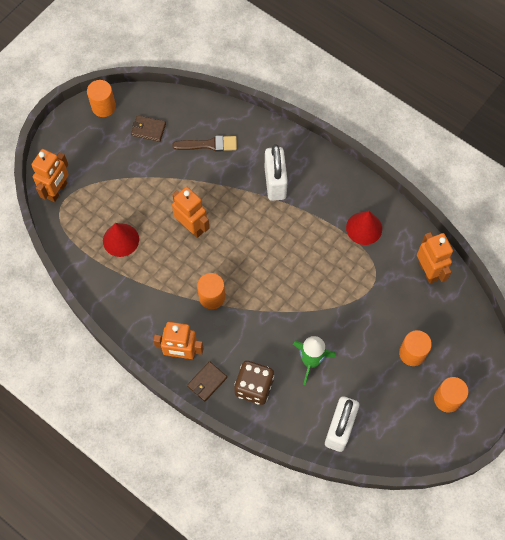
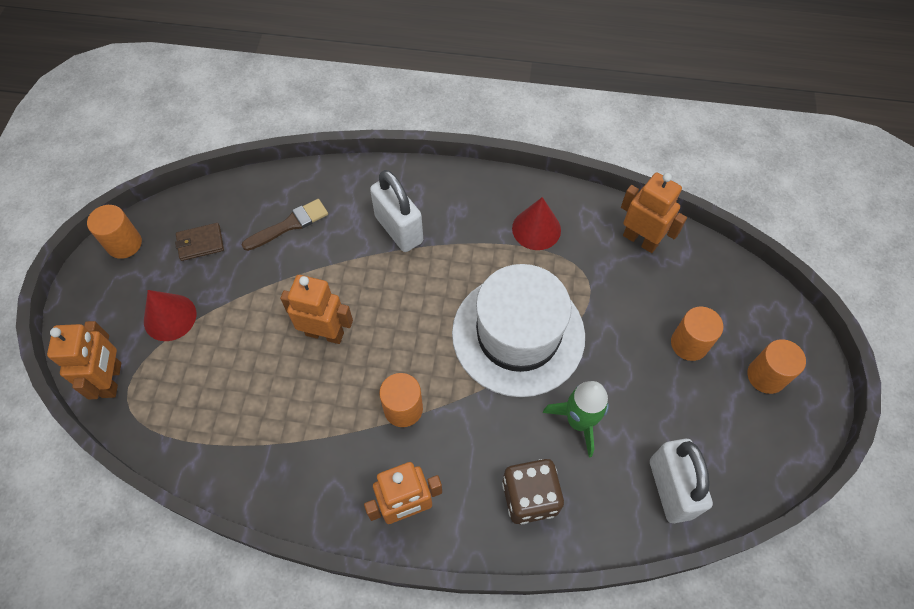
camera: 30 degrees left, 5 degrees down
red cone [103,223,139,257] -> red cone moved to [144,290,196,341]
brown wallet [187,361,227,402] -> none
none -> white hat [452,264,585,397]

